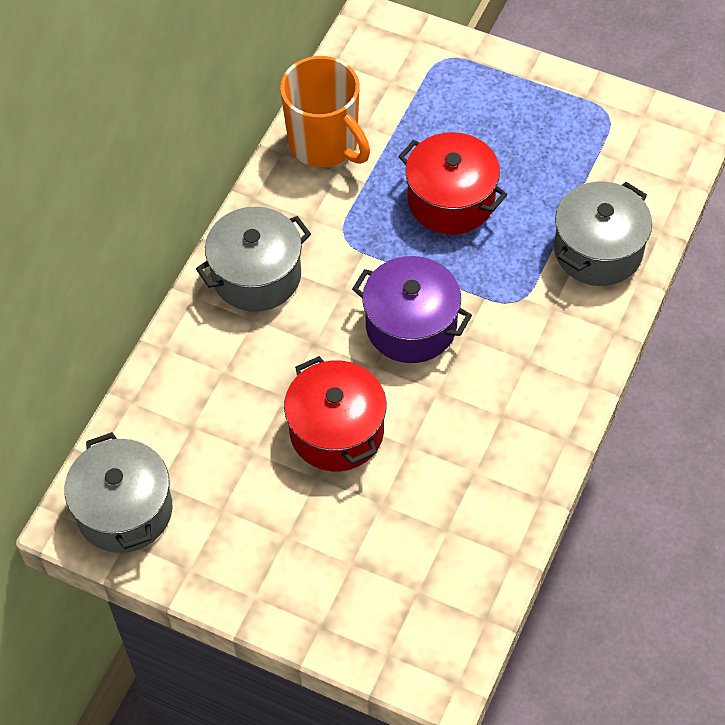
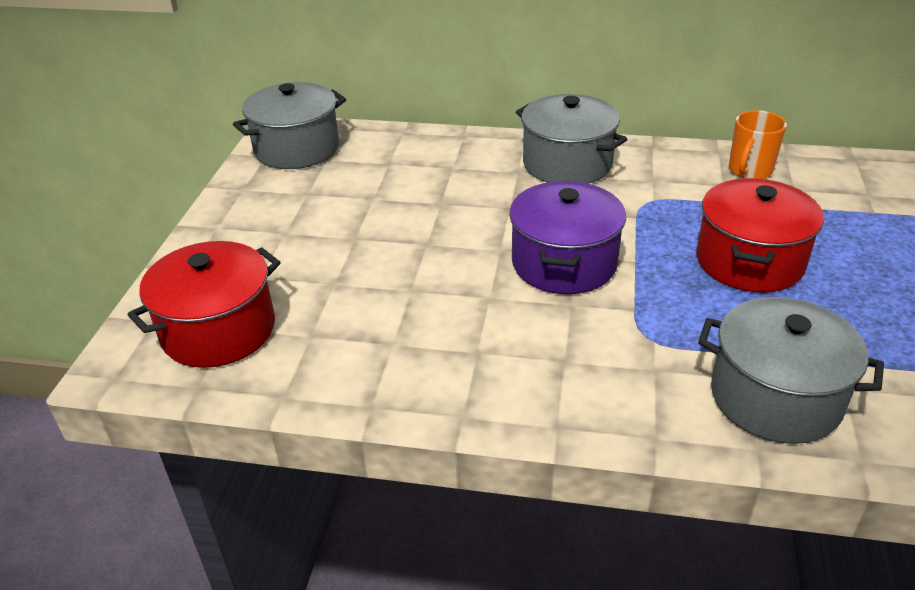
camera: 75 degrees right, 20 degrees down
orange mug [280,56,370,167] -> orange mug [729,110,787,179], size x0.58
red pot [284,356,386,471] -> red pot moved to [128,241,281,368]

